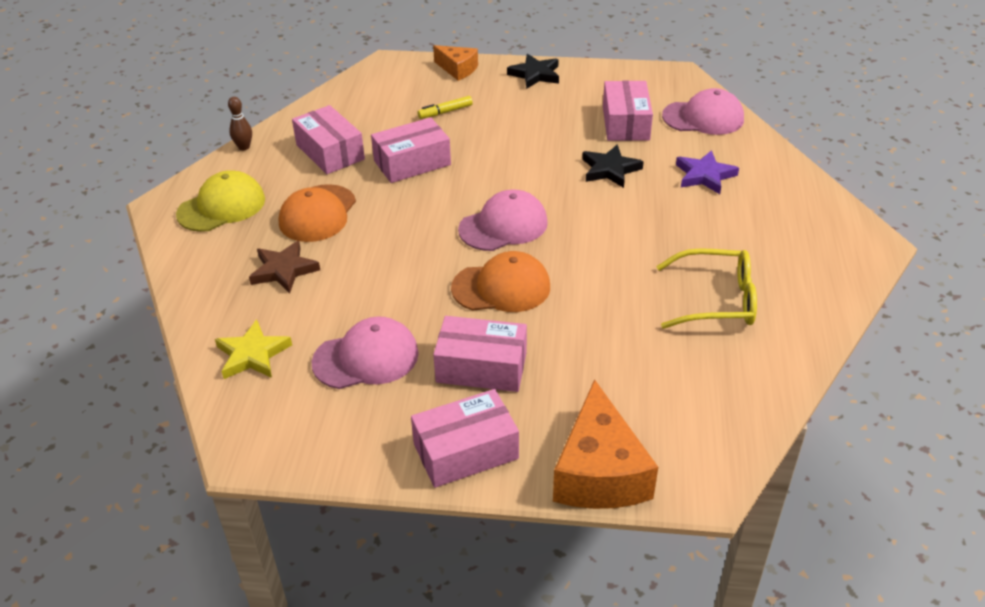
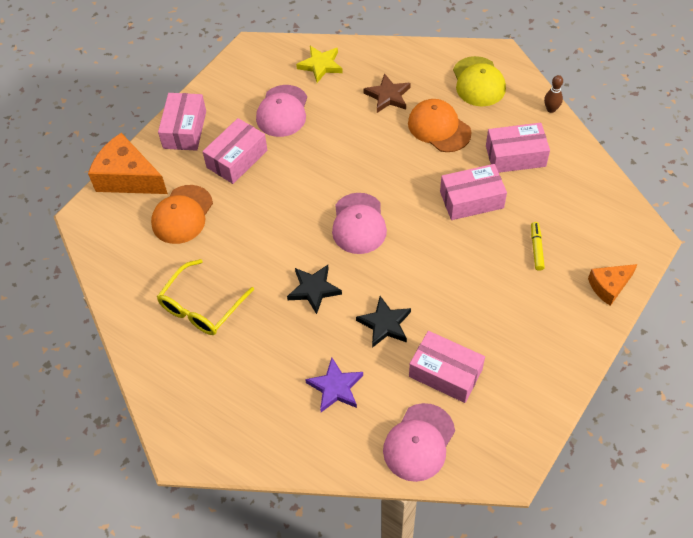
camera: 120 degrees right, 15 degrees up
pink box [371,117,451,183] -> pink box turned 75 degrees clockwise [440,164,507,220]
orange cap [451,251,550,312] -> orange cap moved to [151,185,213,244]
black star [507,54,559,89] -> black star moved to [287,265,342,314]

